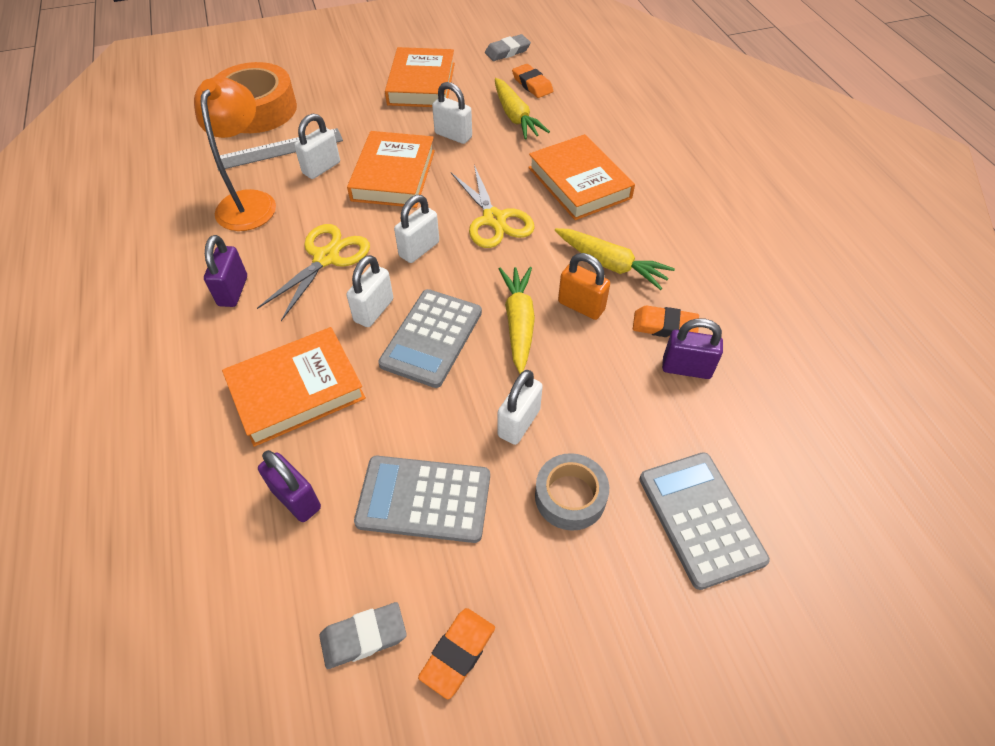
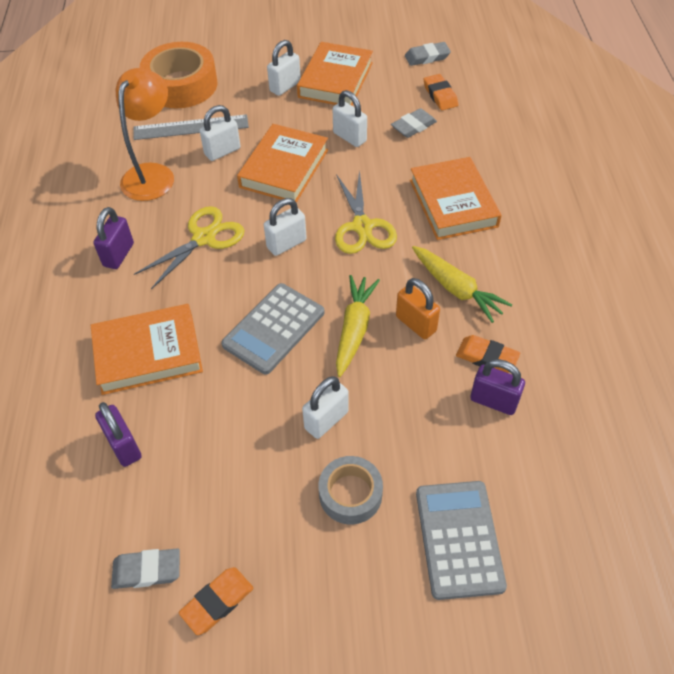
camera: 15 degrees right, 0 degrees up
white padlock [346,255,393,327] -> white padlock moved to [267,40,301,96]
grey calculator [354,456,490,543] -> none
yellow carrot [495,78,550,139] -> grey eraser [391,108,437,138]

